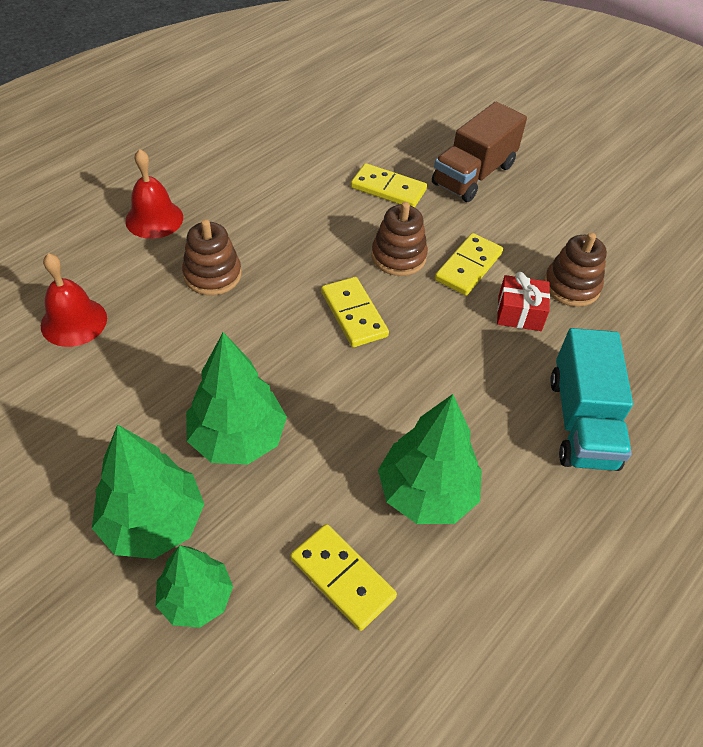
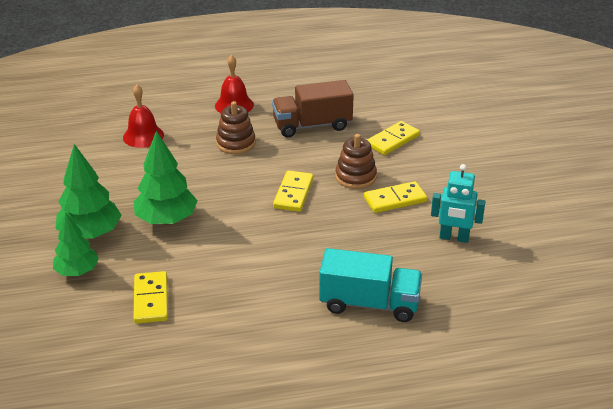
camera: 40 degrees right, 15 degrees down
yellow domino [351,163,427,208] -> yellow domino turned 75 degrees clockwise [367,121,420,155]
green tree [378,394,482,524] -> none
brown truck [432,102,527,202] -> brown truck moved to [272,80,354,138]
red gift [497,272,550,331] -> none
brown stacking toy [544,233,607,307] -> turquoise robot [431,164,486,243]
turquoise truck [550,328,633,471] -> turquoise truck turned 120 degrees counterclockwise [319,248,422,322]

